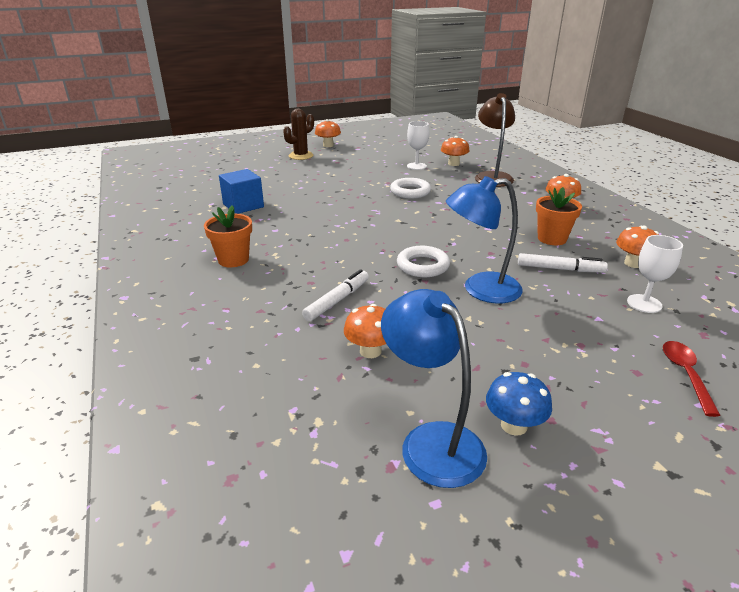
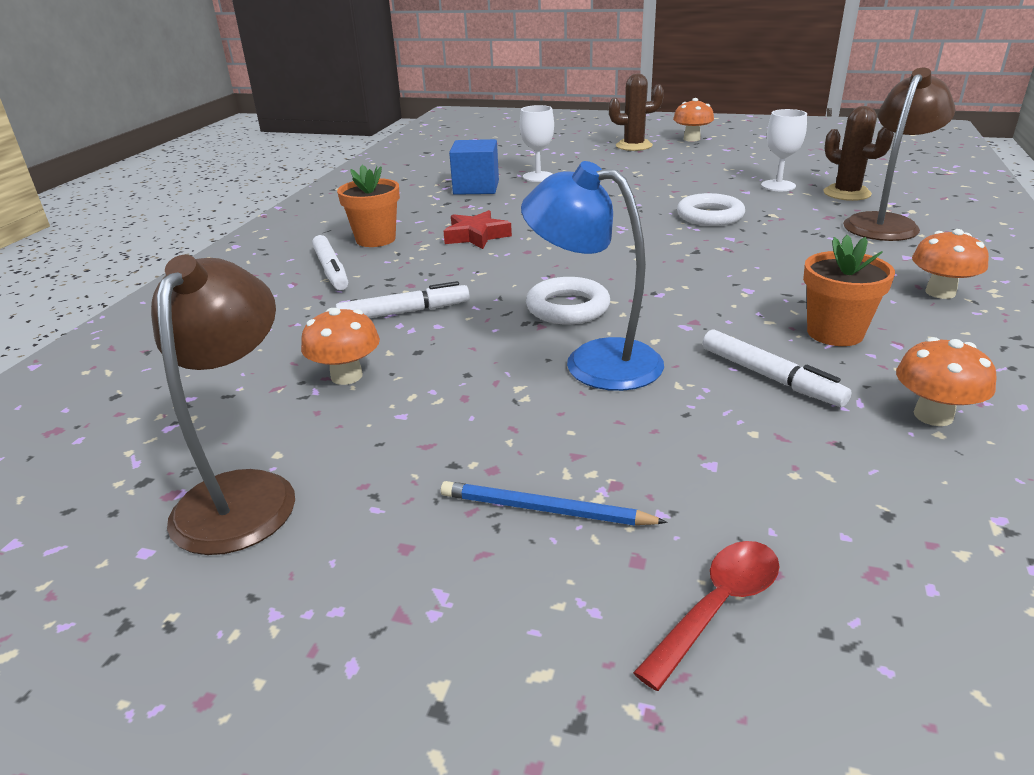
camera: 40 degrees right, 0 degrees up
blue lamp [381,289,487,488] -> brown lamp [151,255,295,555]
orange mushroom [441,136,470,166] -> brown cactus [824,106,894,201]
blue mushroom [486,372,552,436] -> none
white goblet [627,235,683,313] -> white goblet moved to [520,105,554,182]
none -> white marker [312,235,348,290]
none -> blue pencil [441,481,668,525]
none -> red star [443,210,512,249]

